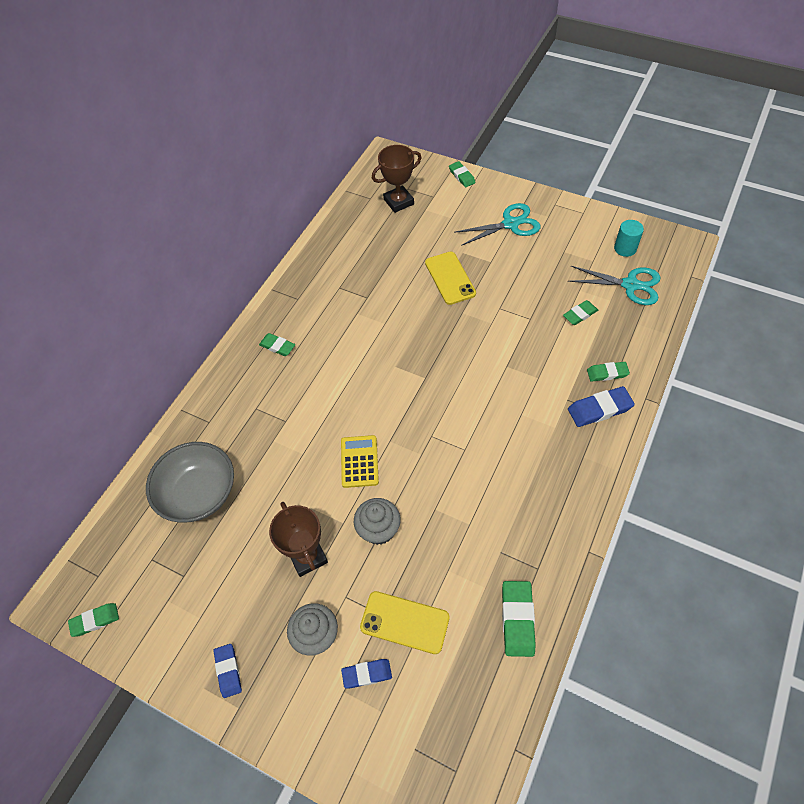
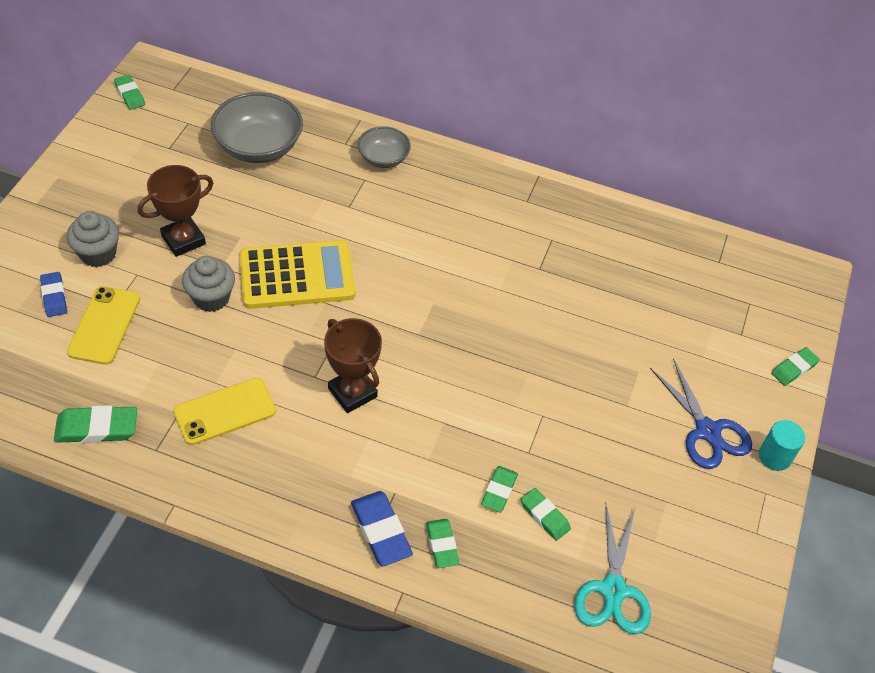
camera: 75 degrees right, 5 degrees down
blue eraser [213,644,242,698] -> none
green eraser [259,333,295,356] -> green eraser moved to [481,466,518,512]
yellow calculator [341,435,379,488] -> yellow calculator [240,240,355,309], size x1.73
brown trophy [372,145,422,213] -> brown trophy moved to [324,318,382,413]
yellow phone [425,252,476,305] -> yellow phone moved to [174,378,276,445]
turquoise scissors [454,203,541,246] -> blue scissors [650,358,752,469]
turquoise cylinder [614,220,644,257] -> turquoise cylinder moved to [759,420,805,471]
none -> grey bowl [358,126,411,168]

